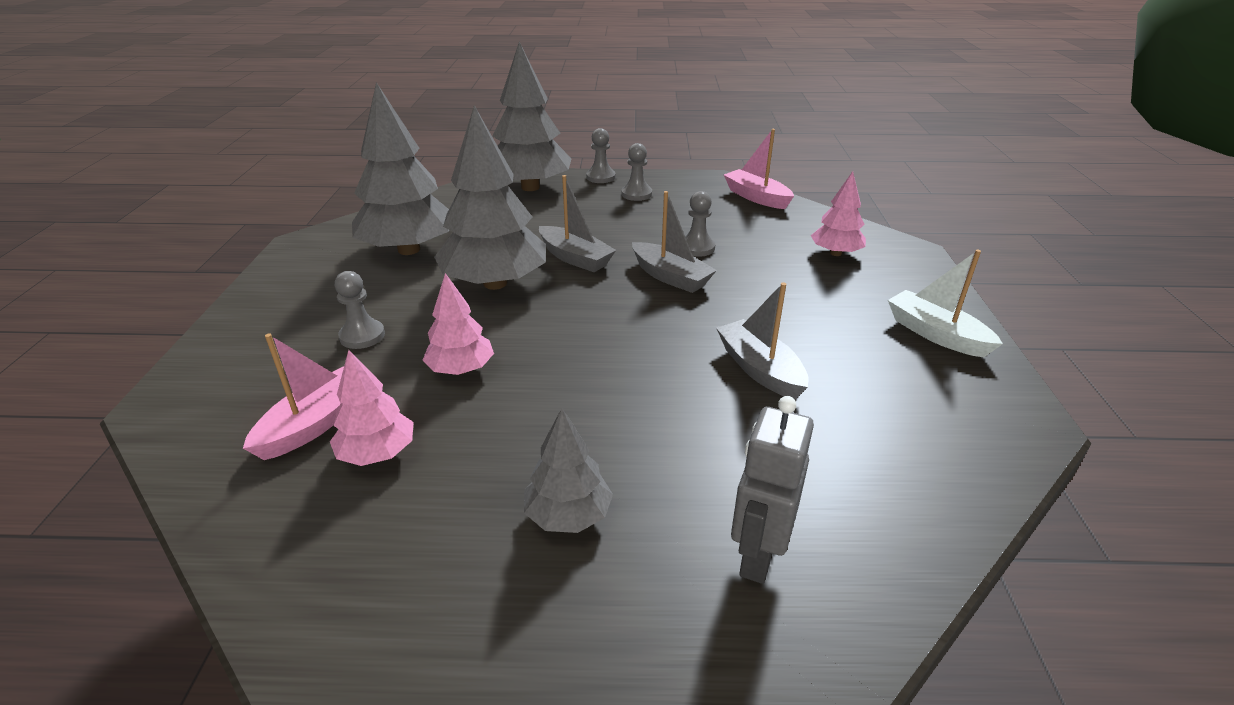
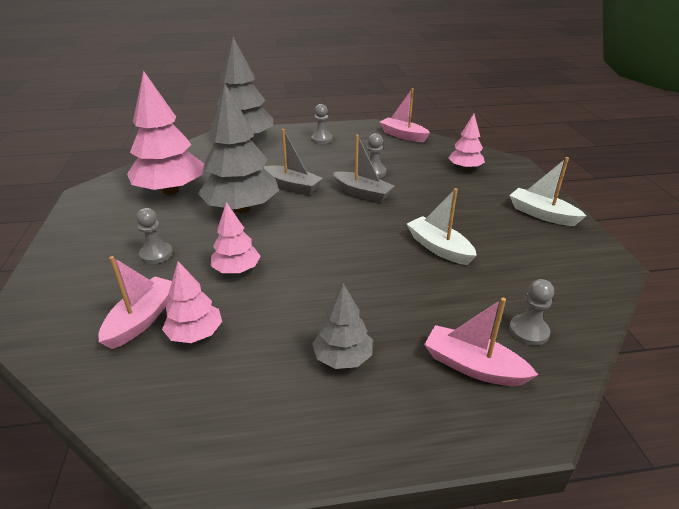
camera: 10 degrees left, 0 degrees up
grey tree [352,82,449,255] -> pink tree [127,70,204,195]
grey pawn [586,128,616,183] -> grey pawn moved to [509,279,554,346]
grey boat [716,282,809,400] -> white boat [407,188,477,265]
grey robot [731,396,814,584] -> pink boat [424,298,538,386]

